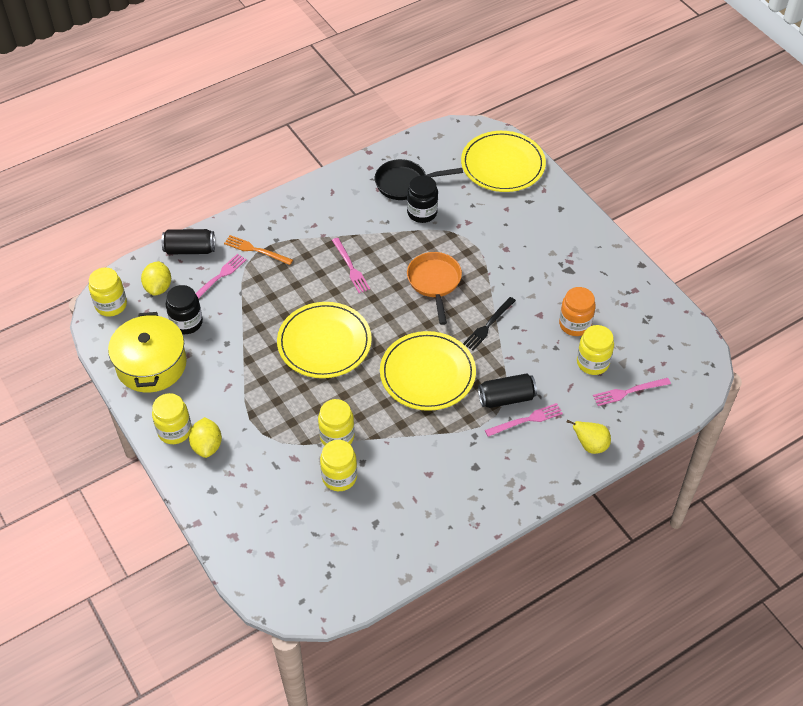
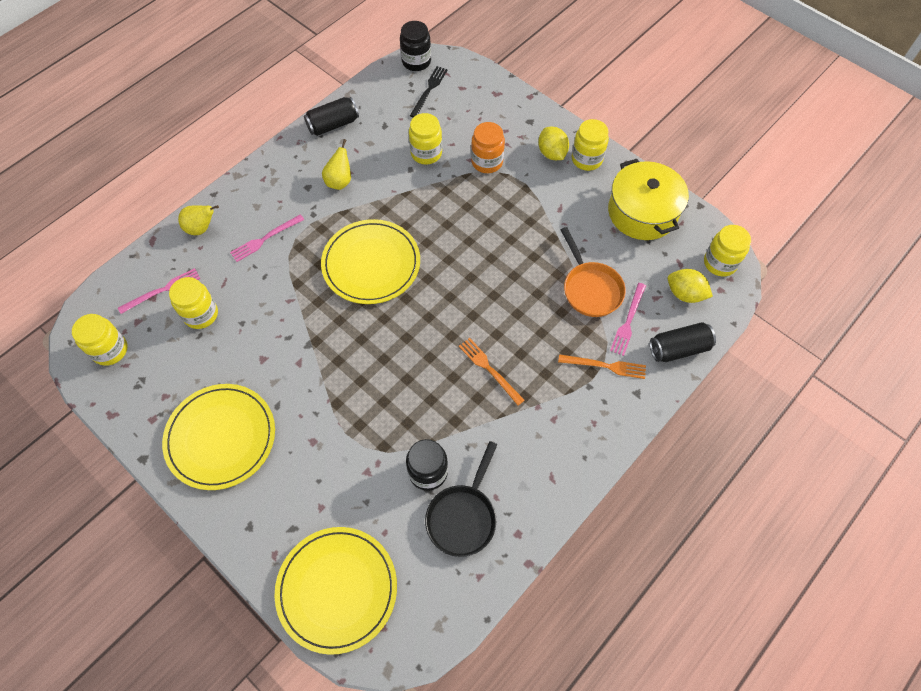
camera: 165 degrees right, 10 degrees up
yellow lemon [141,261,171,296] -> yellow lemon turned 45 degrees counterclockwise [668,269,713,303]
black jar [166,285,203,334] -> black jar moved to [400,21,431,71]
yellow plate [277,302,372,378] -> yellow plate moved to [162,384,275,490]
yellow jar [318,399,355,446] -> yellow jar moved to [72,314,128,366]
pink fork [332,238,370,293] -> orange fork [459,338,525,406]
black pan [375,159,463,200] -> black pan turned 135 degrees clockwise [425,441,497,557]
orange pan [407,252,462,325] -> orange pan moved to [561,227,626,317]
black fork [463,297,516,351] -> black fork moved to [410,66,448,117]
black can [478,373,537,408] -> black can moved to [304,97,359,136]
orange jar [559,287,596,336] -> orange jar moved to [471,122,505,173]
none -> yellow pear [322,139,351,190]

